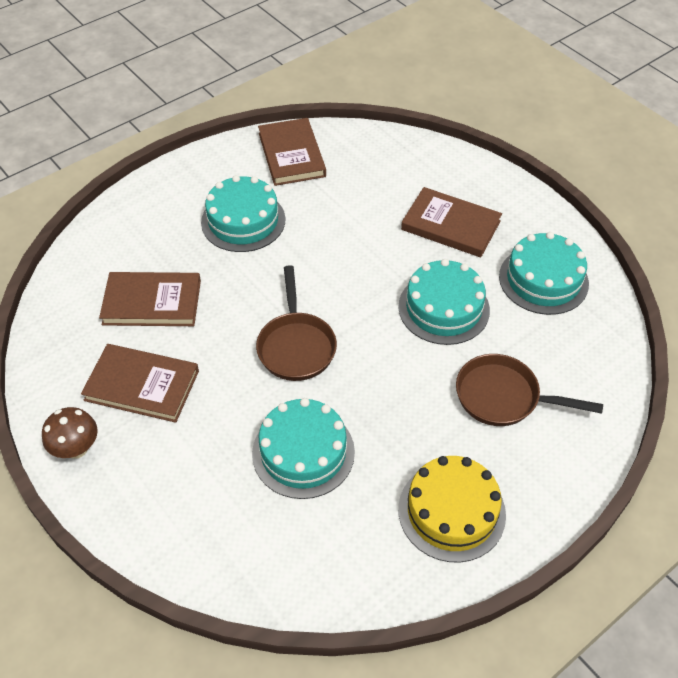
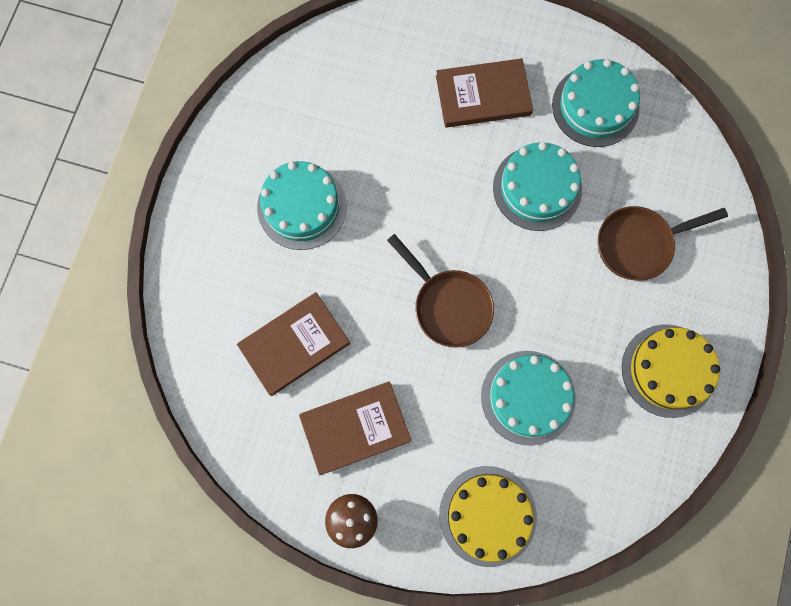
camera: 35 degrees left, 25 degrees up
brown book [258,118,326,186] -> none
none -> yellow cake [439,466,537,567]

